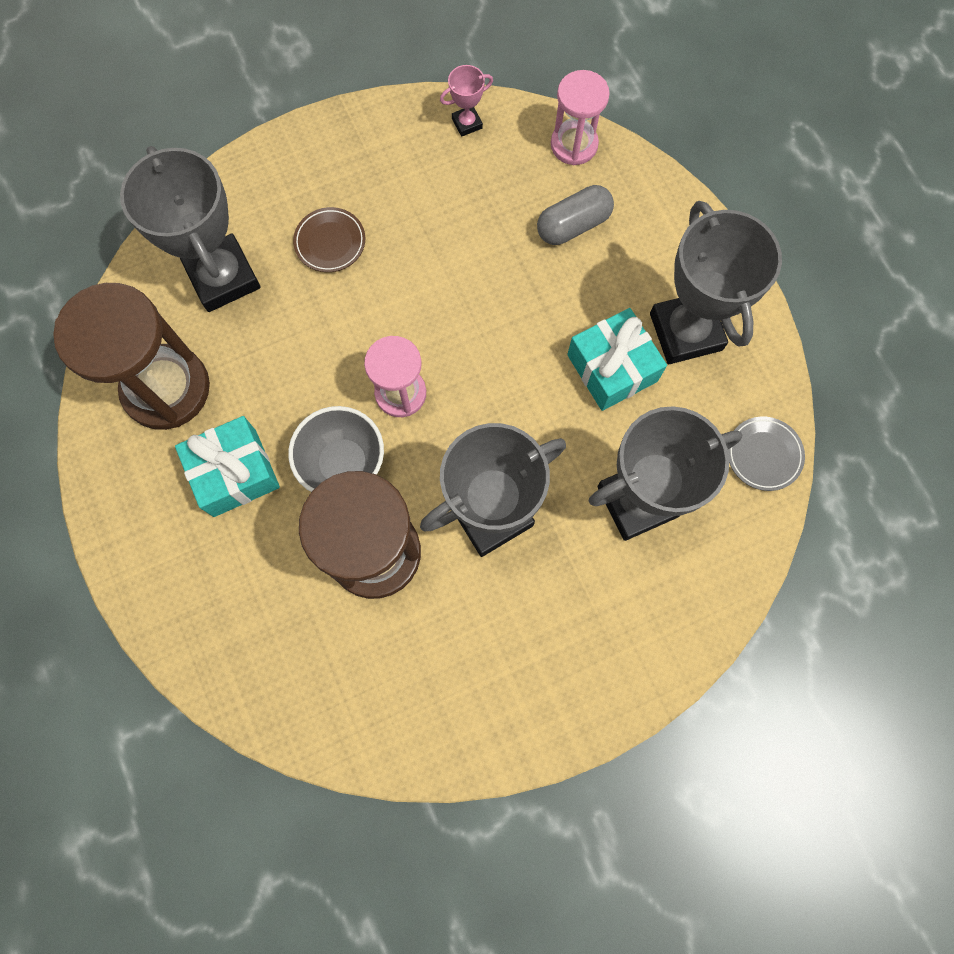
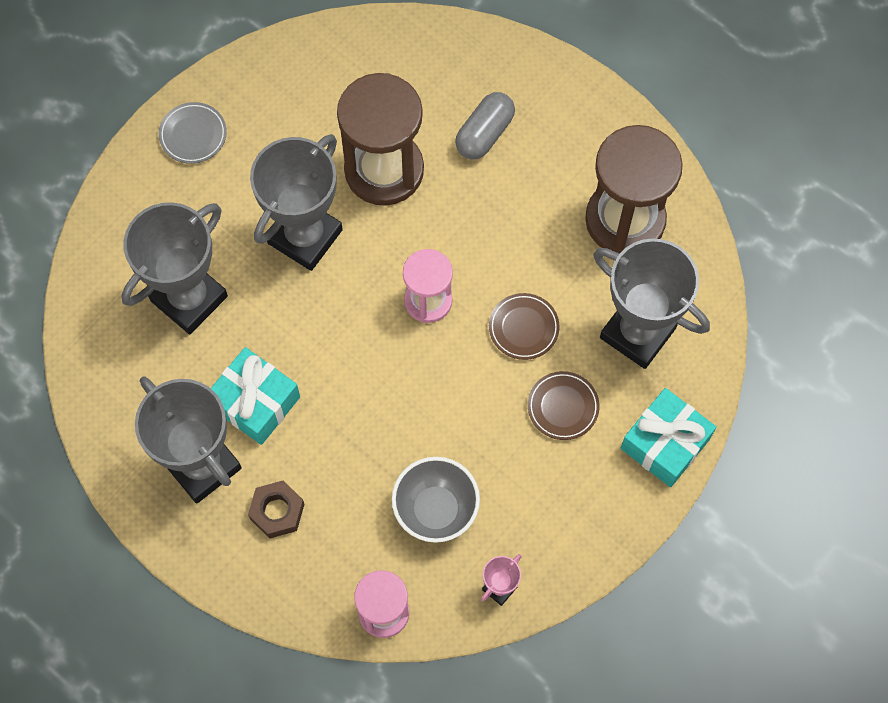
camera: 155 degrees right, 5 degrees down
turquoise gift [175,416,280,517] -> turquoise gift moved to [621,388,716,487]
grey bowl [288,406,384,492] -> grey bowl moved to [392,457,480,543]
grey capsule [537,185,614,245] -> grey capsule moved to [455,92,515,159]
grey plate [728,416,805,491] -> grey plate moved to [159,102,227,164]
none -> brown nut [248,481,305,539]
none -> brown plate [489,293,560,360]

